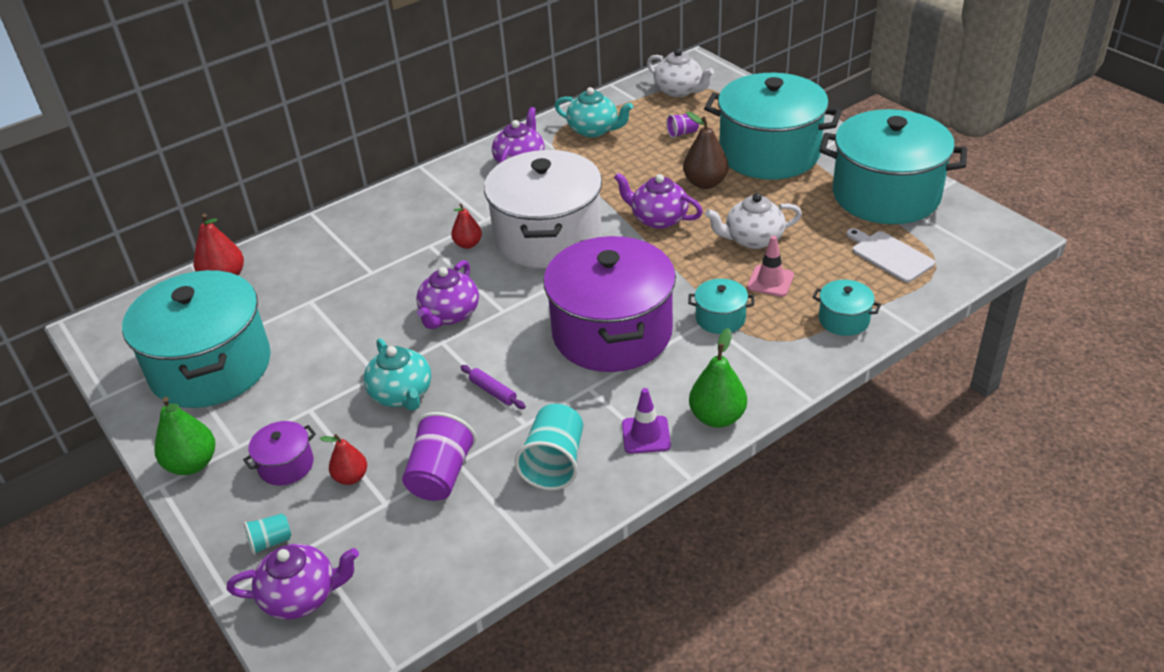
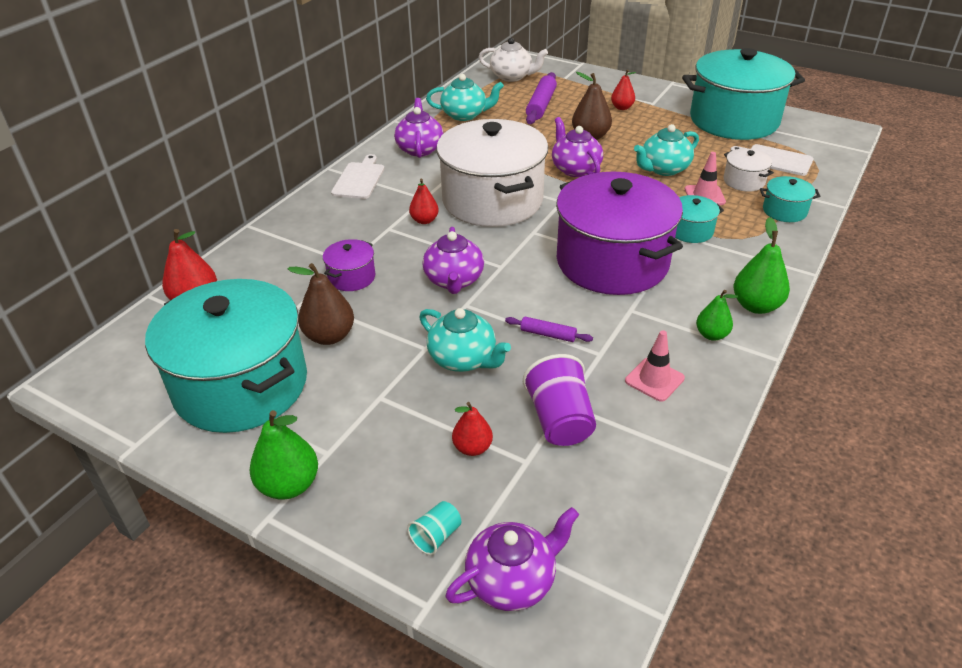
camera: 25 degrees left, 0 degrees up
purple pot [243,421,316,485] -> purple pot moved to [323,239,375,291]
turquoise cup [515,404,583,490] -> pink traffic cone [625,330,685,402]
purple teapot [614,173,703,229] -> purple teapot turned 60 degrees clockwise [552,117,603,177]
purple traffic cone [622,388,671,454] -> green pear [696,290,738,341]
purple cup [666,114,699,138] -> purple rolling pin [526,72,557,124]
turquoise pot [704,73,842,180] -> red pear [611,70,636,110]
white teapot [705,193,802,249] -> turquoise teapot [634,124,699,176]
none -> brown pear [288,263,354,345]
none -> white cutting board [331,154,384,199]
none -> white pot [723,148,774,192]

